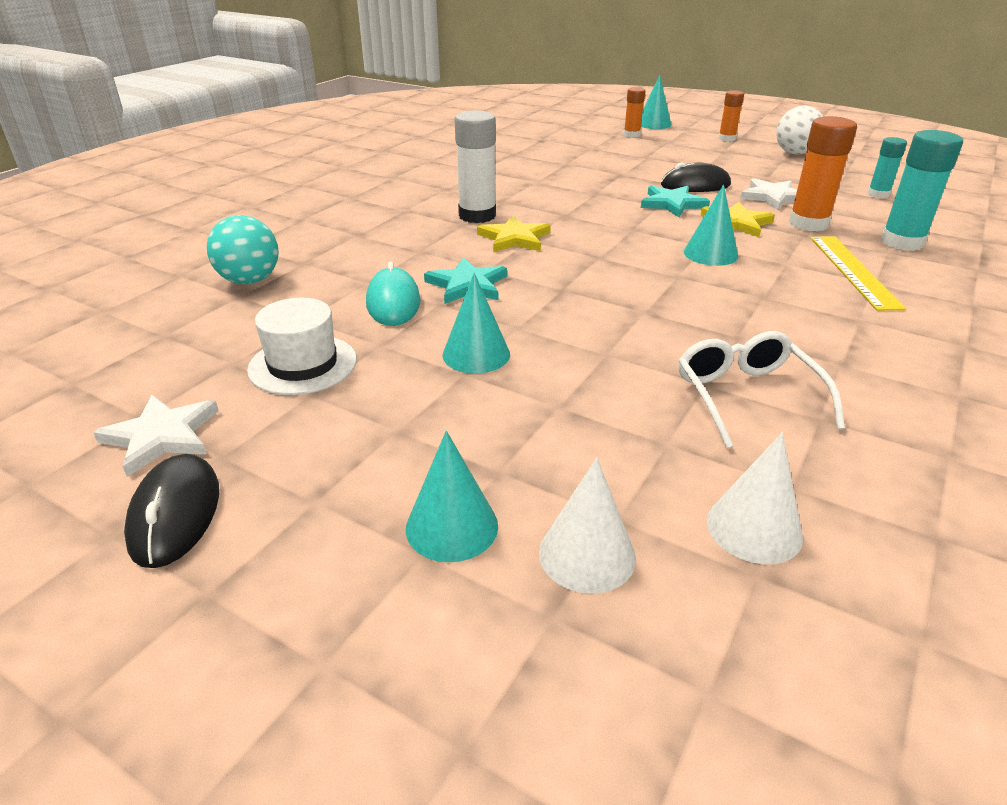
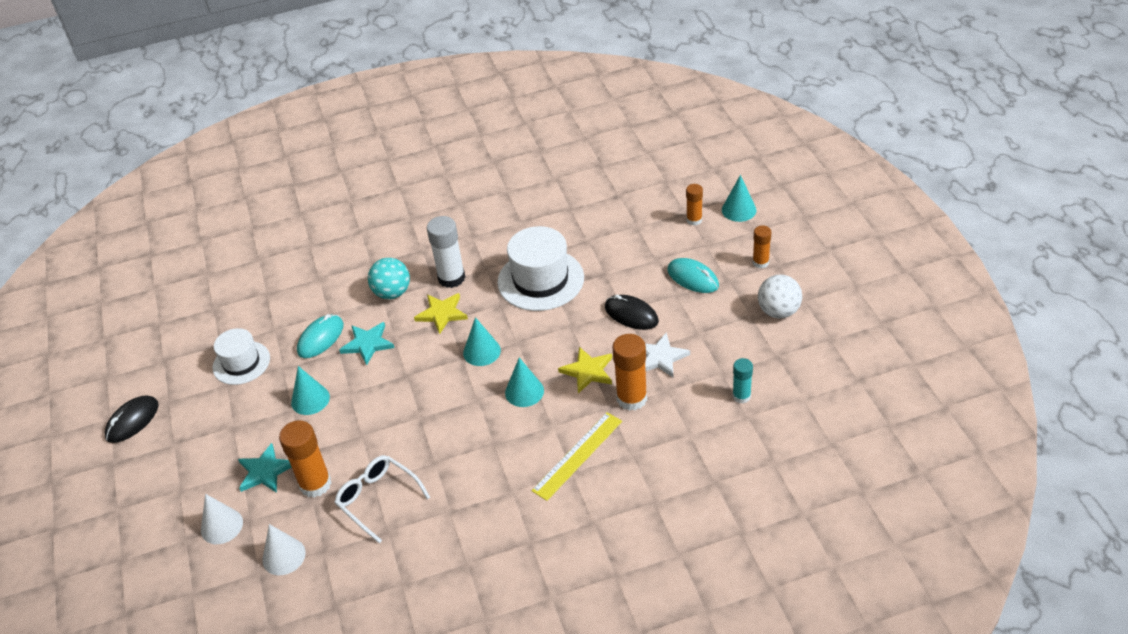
camera: 45 degrees right, 10 degrees up
white star [93,395,219,477] -> none
turquoise ball [207,215,279,284] -> turquoise ball moved to [368,258,410,299]
turquoise cone [406,431,498,562] -> turquoise cone moved to [463,317,501,366]
turquoise star [641,185,710,217] -> turquoise star moved to [238,443,291,493]
white glasses [678,331,845,448] -> white glasses turned 75 degrees counterclockwise [334,455,431,543]
turquoise glue stick [880,130,963,251] -> none
none -> orange glue stick [279,420,331,498]
none -> white hat [497,226,584,311]
none -> turquoise mouse [667,258,719,293]

